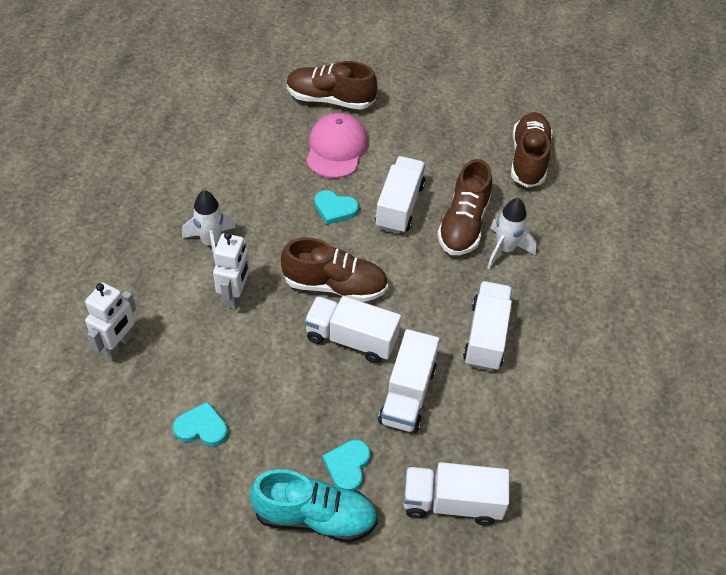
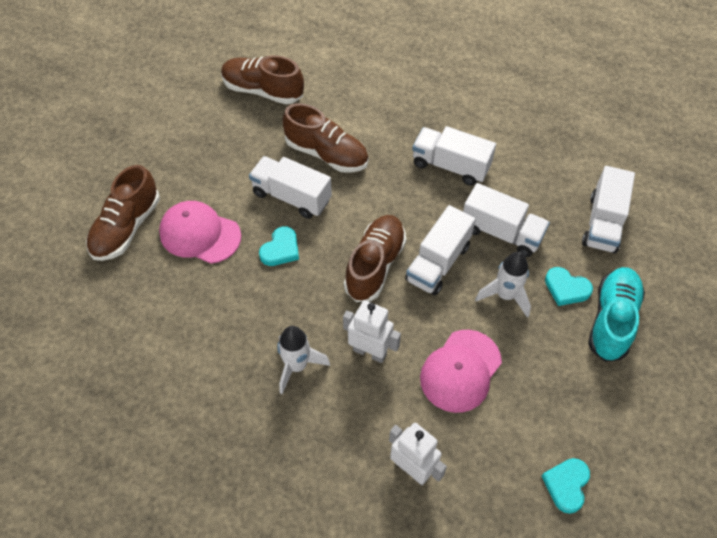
camera: 75 degrees left, 5 degrees up
turquoise heart [173,401,228,446] -> turquoise heart moved to [542,458,590,514]
white rocket [487,198,537,269] -> white rocket moved to [475,252,531,318]
none -> pink cap [420,330,502,413]

